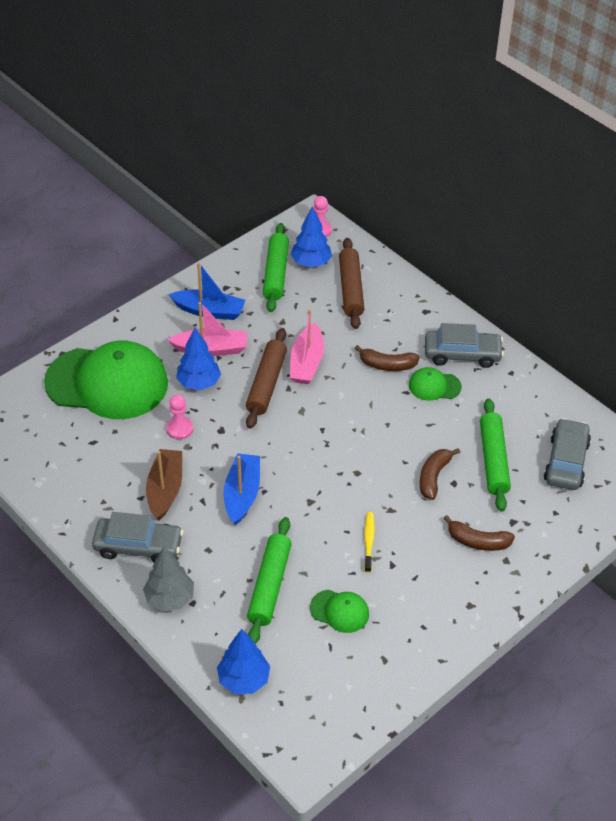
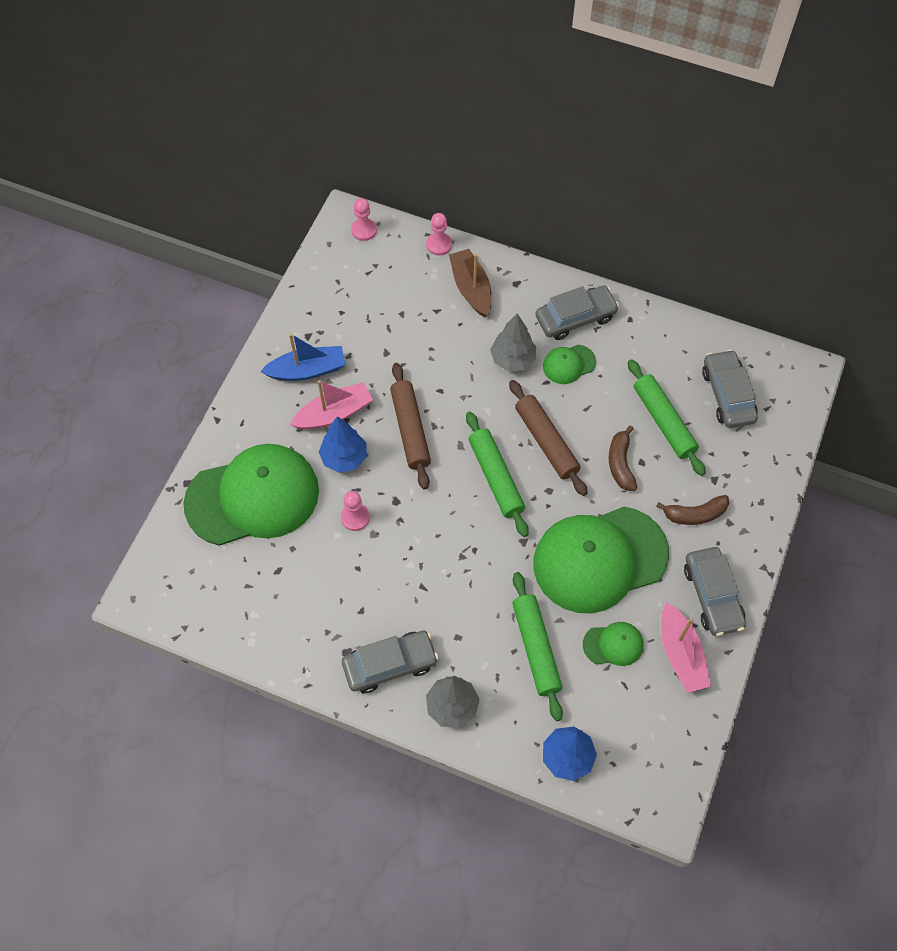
camera: 25 degrees left, 15 degrees up
brown boat [146,449,182,521] -> brown boat moved to [449,249,492,317]
blue boat [223,453,260,525] -> none
green rolling pin [263,223,289,312] -> green rolling pin moved to [466,411,529,537]
pink boat [290,309,324,384] -> pink boat moved to [661,602,711,693]
blue tree [291,206,332,268] -> none
brown rolling pin [339,238,364,329] -> brown rolling pin moved to [509,380,587,496]
brown banana [355,345,420,371] -> grey tree [490,314,536,371]
yellow toothbrush [364,512,375,573] -> green cap [533,507,669,613]
none -> pink pawn [426,213,452,256]
none -> grey car [684,547,746,636]

